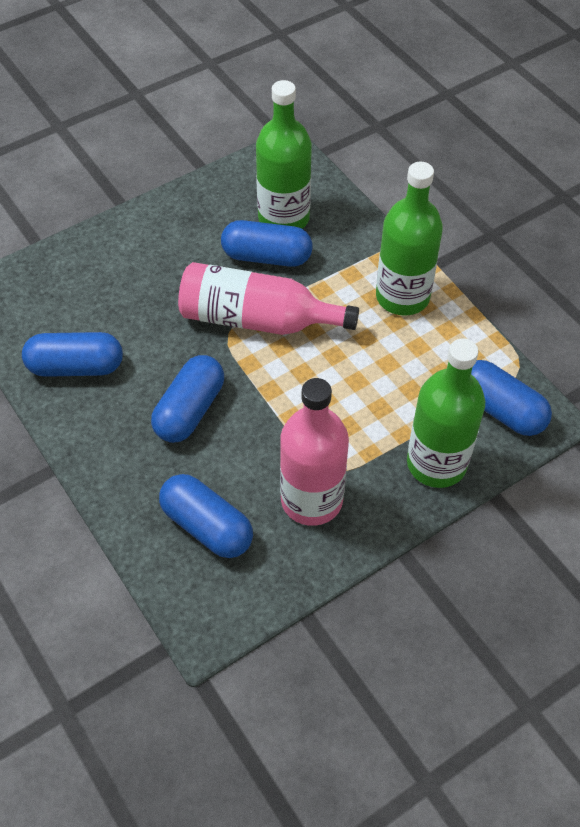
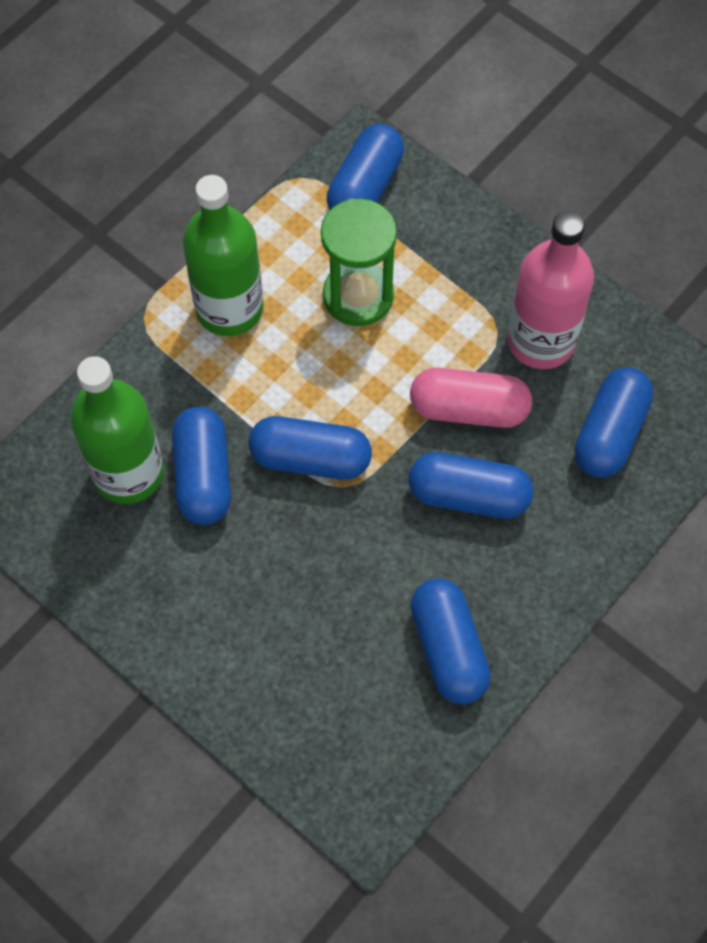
camera: 105 degrees left, 10 degrees up
pink bottle [178,262,359,335] -> blue capsule [249,416,372,480]
green bottle [407,338,485,488] -> none
none -> green hourglass [321,199,397,326]
none -> pink capsule [410,368,532,428]

